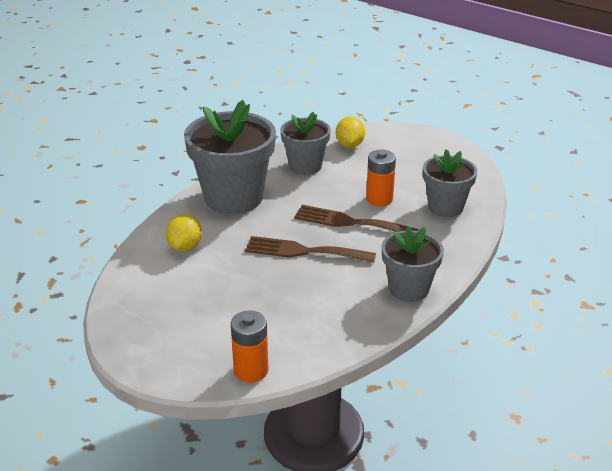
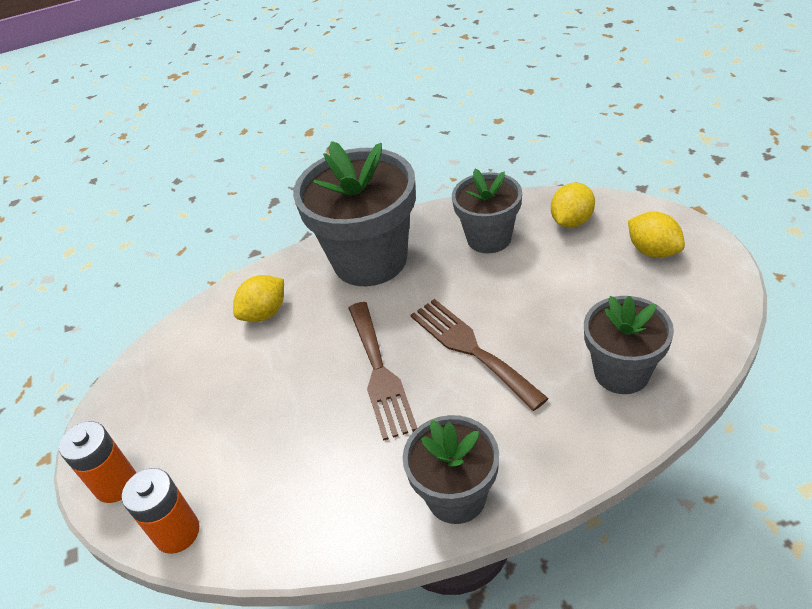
camera: 40 degrees right, 10 degrees up
brown fork [245,236,376,263] -> brown fork turned 150 degrees counterclockwise [349,302,417,441]
orange battery [366,150,396,206] -> orange battery moved to [59,421,136,503]
none -> yellow lemon [628,211,685,258]

